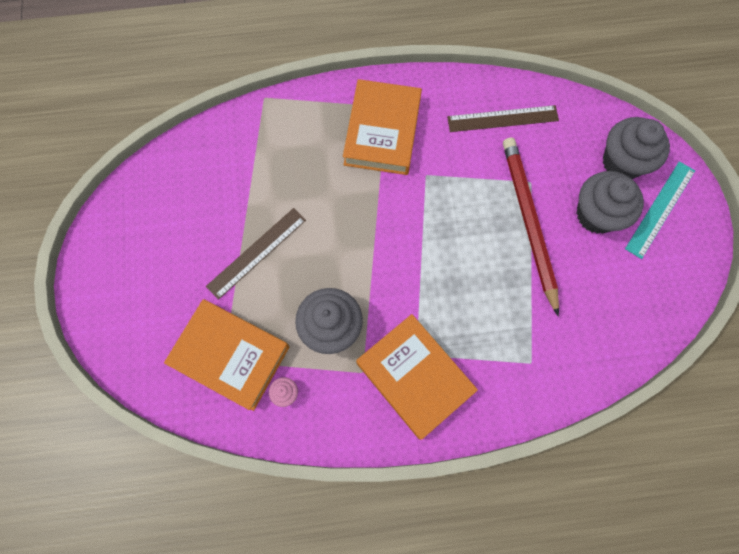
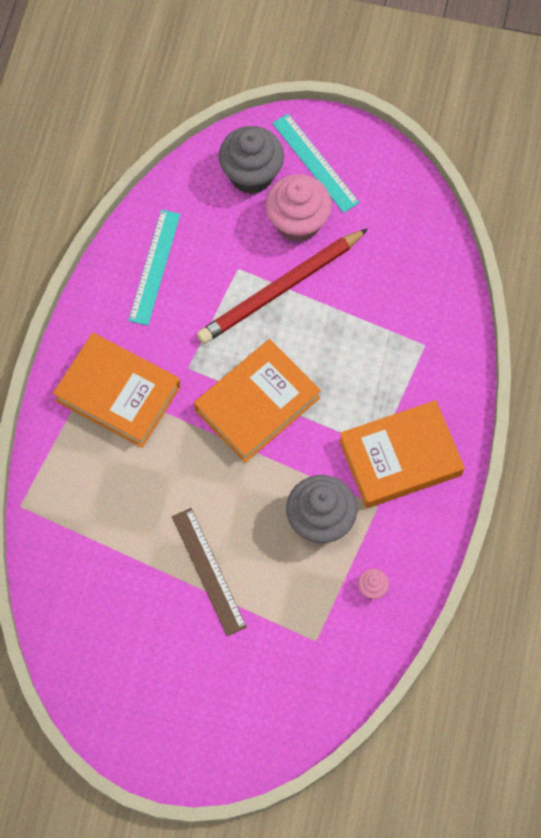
camera: 70 degrees left, 5 degrees down
orange book [164,299,289,411] -> orange book moved to [194,339,321,463]
brown ruler [447,105,559,132] -> turquoise ruler [128,210,181,325]
red pencil [503,138,559,317] -> red pencil turned 45 degrees counterclockwise [197,228,368,344]
grey cupcake [576,171,644,234] -> pink cupcake [266,174,332,242]

